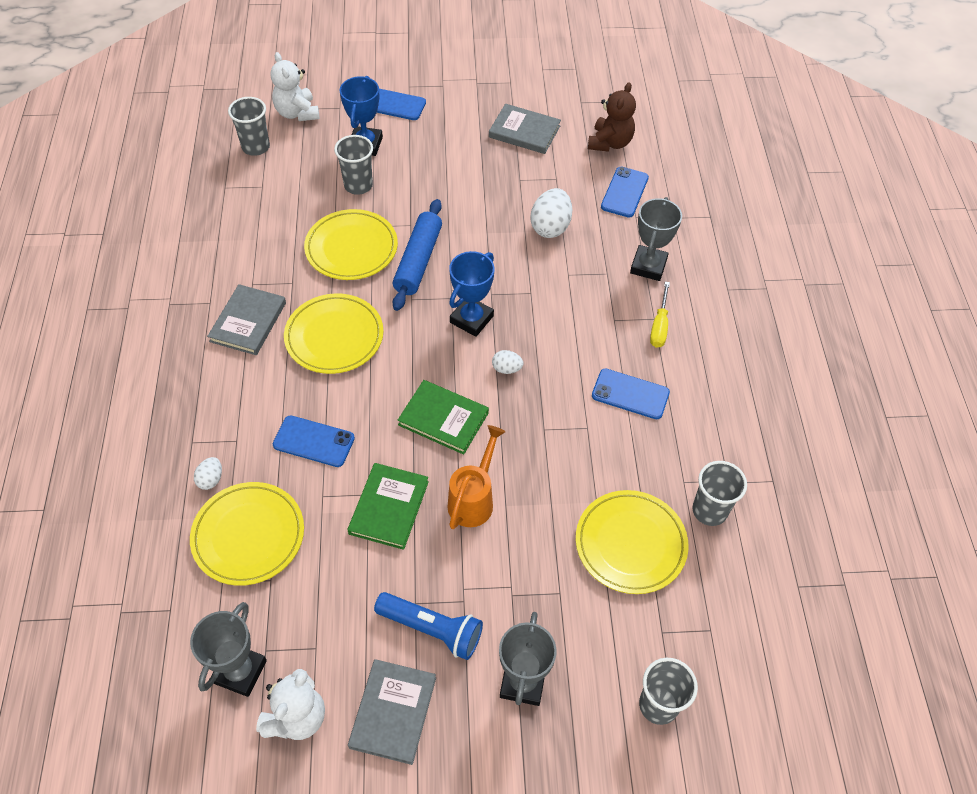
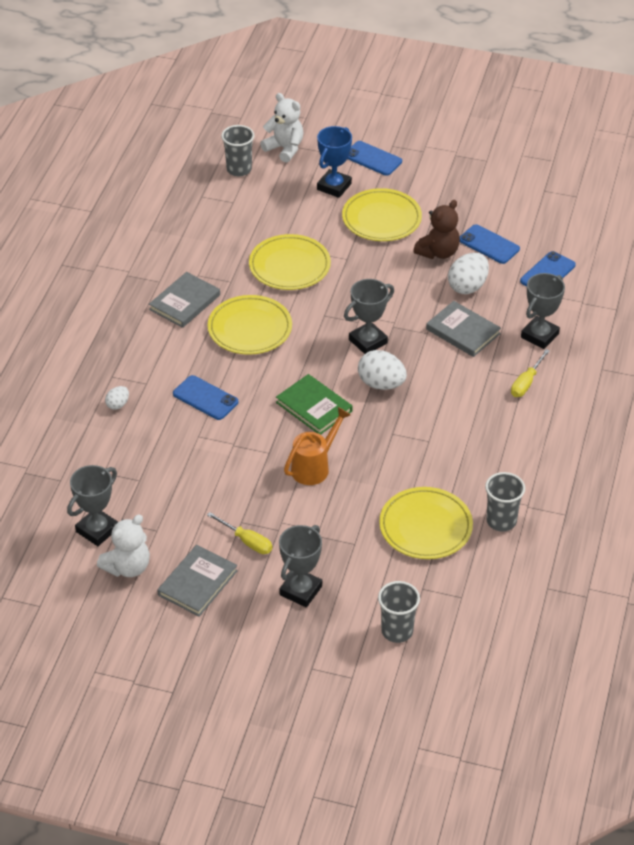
camera: 20 degrees right, 10 degrees down
yellow plate [190,482,304,586] -> yellow plate moved to [342,188,422,241]
white teddy bear [270,52,320,121] -> white teddy bear turned 135 degrees clockwise [260,93,303,163]
grey cup [334,135,373,195] -> none
green book [347,463,429,550] -> none
blue flashlight [374,592,483,660] -> yellow screwdriver [207,512,272,554]
blue rolling pin [392,199,442,311] -> none
blue trophy [449,251,495,337] -> grey trophy [344,279,394,354]
grey book [489,104,561,154] -> grey book moved to [426,301,501,357]
white egg [492,350,523,374] -> white egg [358,350,407,390], size x1.89
brown teddy bear [588,82,636,152] -> brown teddy bear moved to [413,200,460,259]
blue phone [592,369,670,419] -> blue phone moved to [460,224,520,264]

